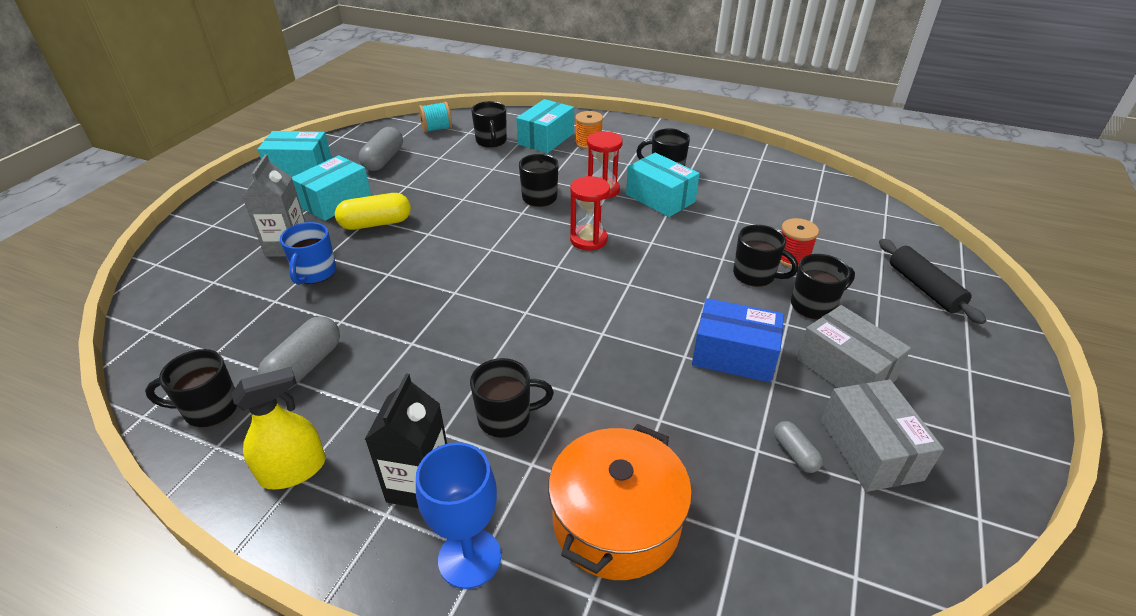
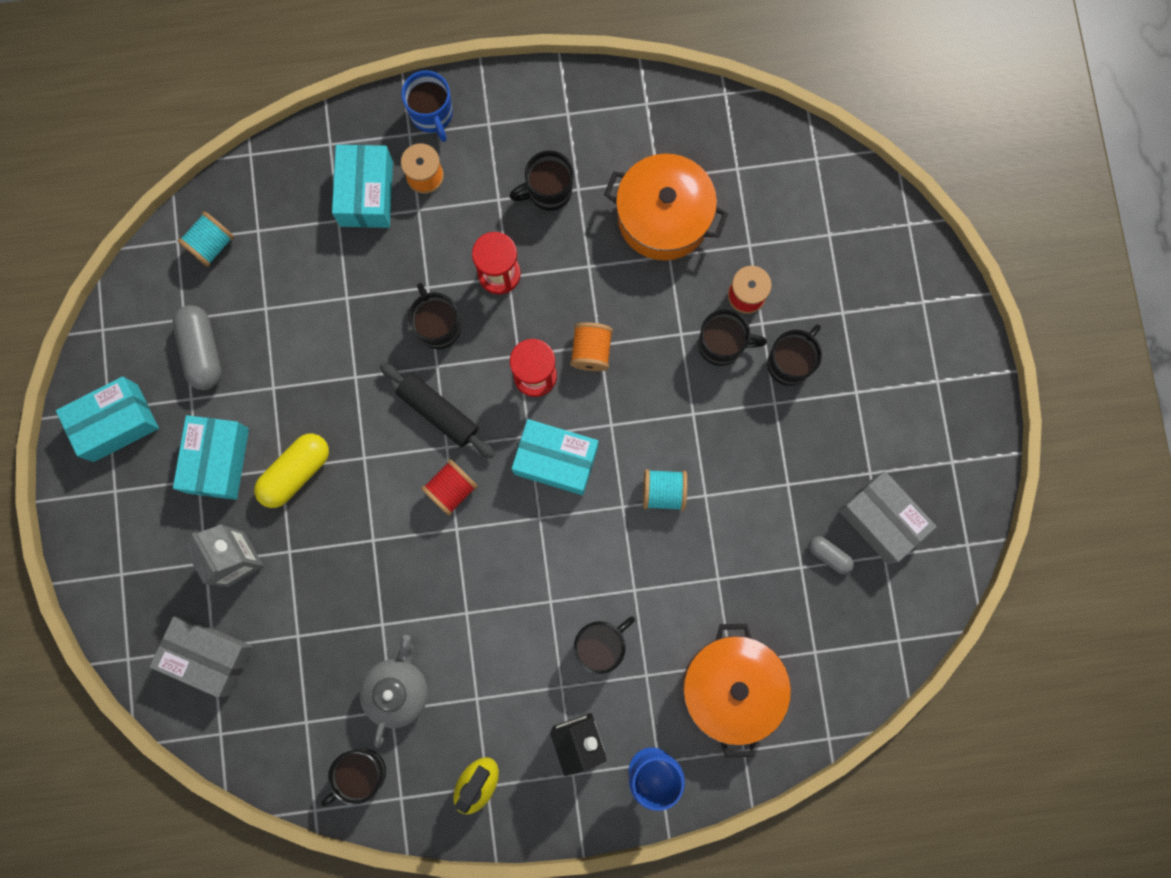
camera: 30 degrees left, 40 degrees up
grey capsule [258,316,340,390] -> grey teapot [360,635,428,748]
blue mug [280,222,336,285] -> blue mug moved to [401,71,453,142]
black mug [471,101,507,148] -> none
turquoise box [626,153,700,217] -> turquoise box moved to [512,419,598,495]
blue box [692,298,784,382] -> none
grey box [797,305,911,388] -> grey box moved to [150,617,253,698]
black rolling pin [879,239,987,324] -> black rolling pin moved to [380,363,495,458]
none -> red spool [421,459,478,516]
none -> orange spool [570,322,613,371]
none -> orange pot [604,154,728,261]
none -> turquoise spool [643,469,687,511]

